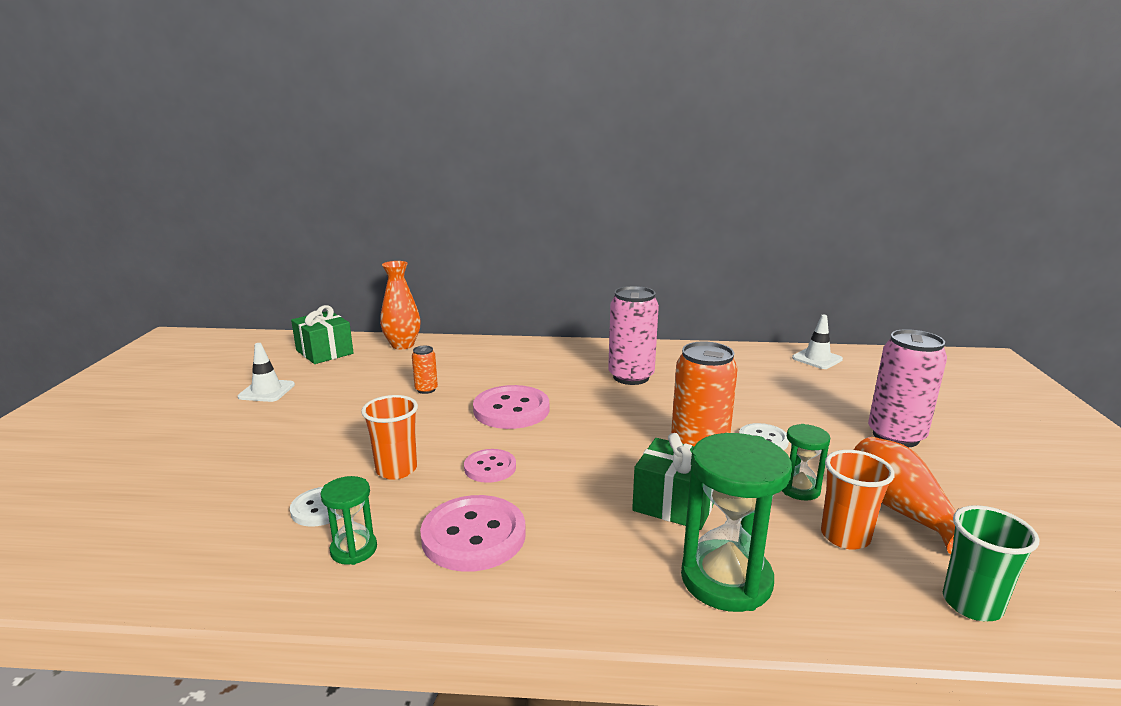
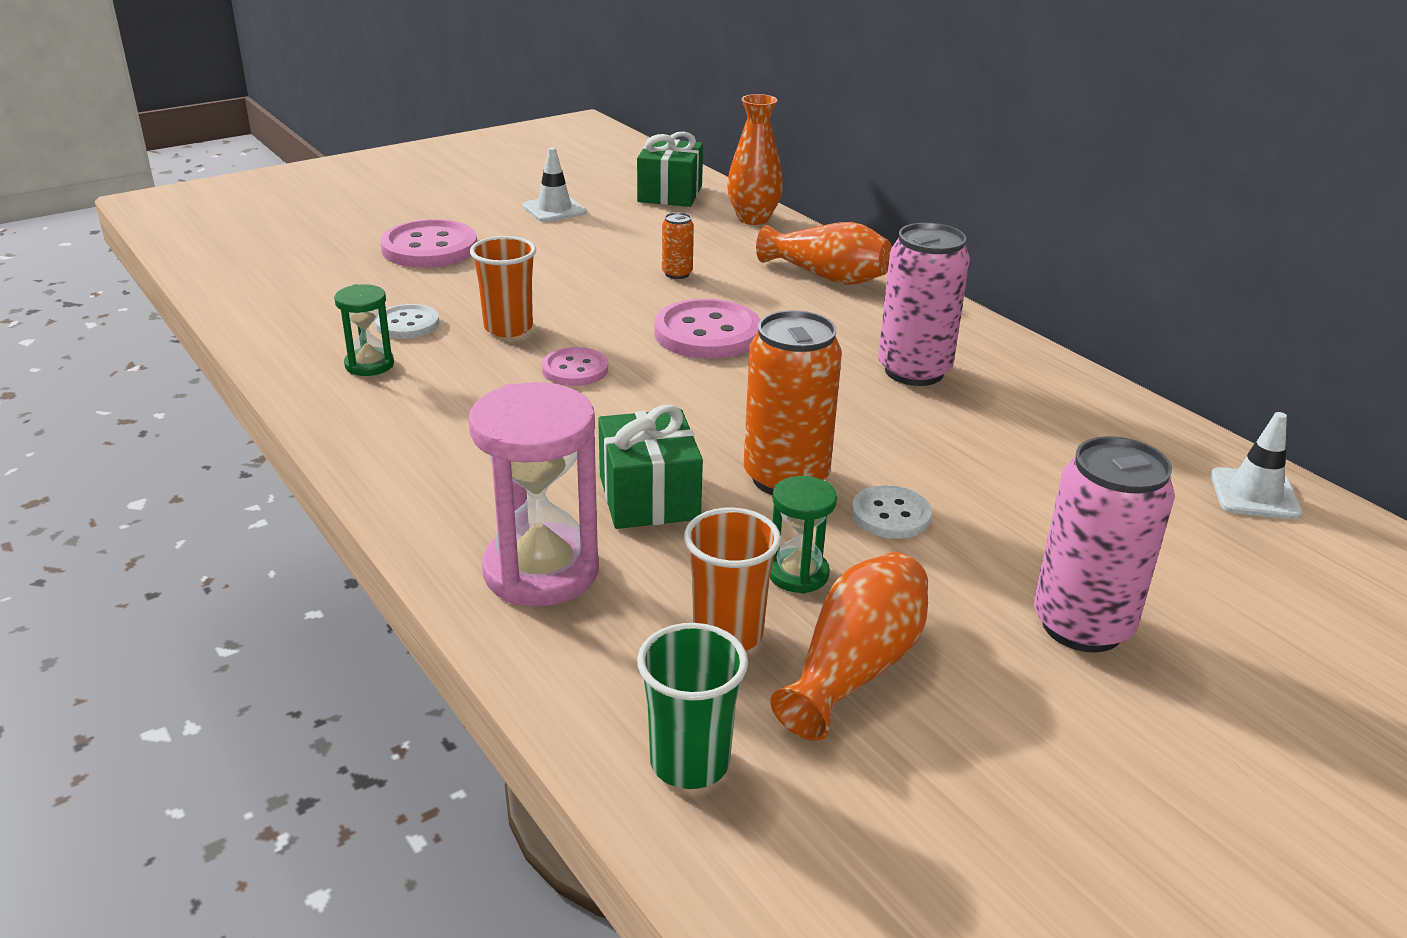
camera: 50 degrees right, 10 degrees up
pink button [420,495,526,572] -> pink button moved to [380,219,477,268]
green hourglass [681,433,792,612] -> pink hourglass [469,382,599,606]
none -> orange vase [756,222,892,285]

